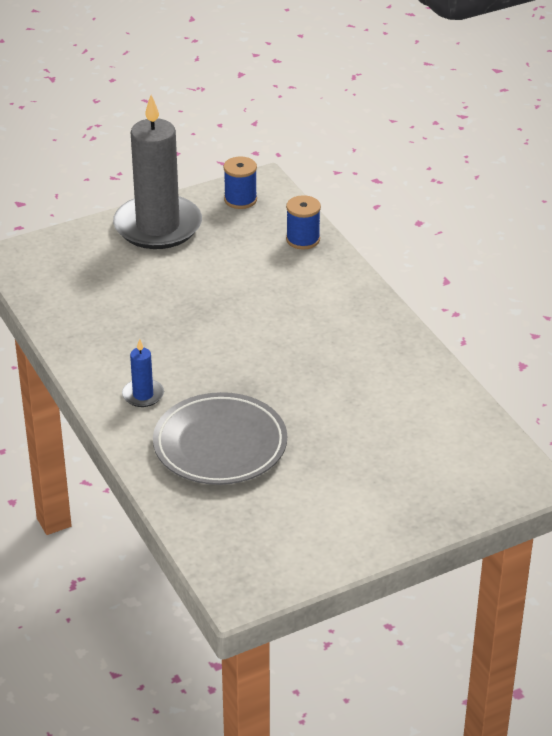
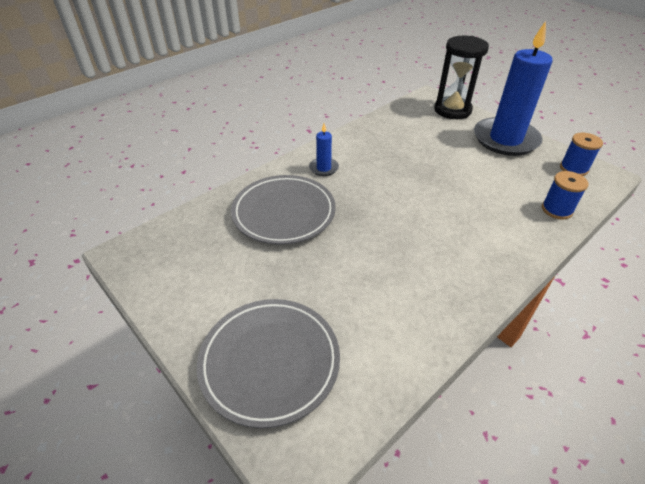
camera: 75 degrees right, 5 degrees up
grey candle [113,95,202,249] -> blue candle [474,21,553,156]
none -> grey plate [197,299,340,428]
none -> black hourglass [434,36,489,119]

